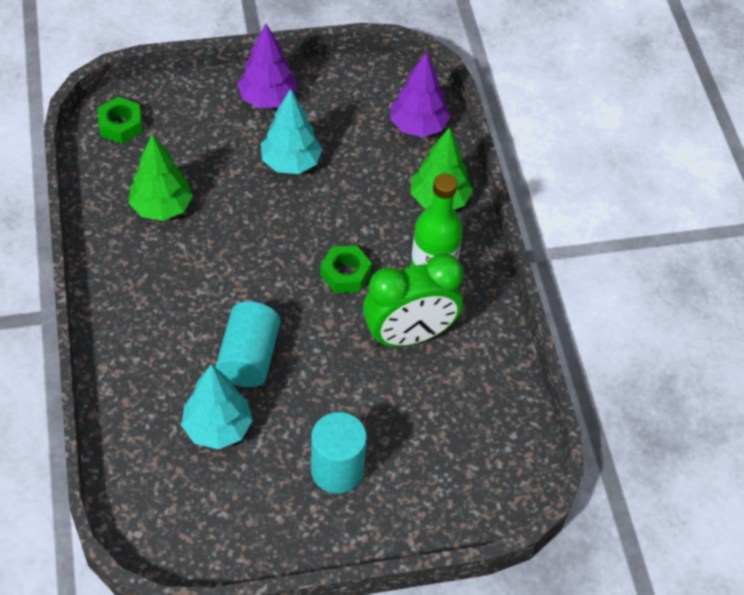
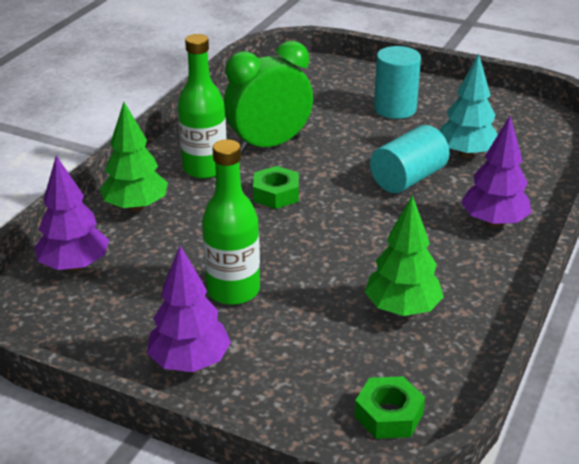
camera: 140 degrees left, 20 degrees down
turquoise tree [261,89,322,174] -> green bottle [202,139,260,305]
green clock [363,254,464,347] -> green clock turned 45 degrees counterclockwise [224,41,313,153]
none -> purple tree [461,116,532,227]

